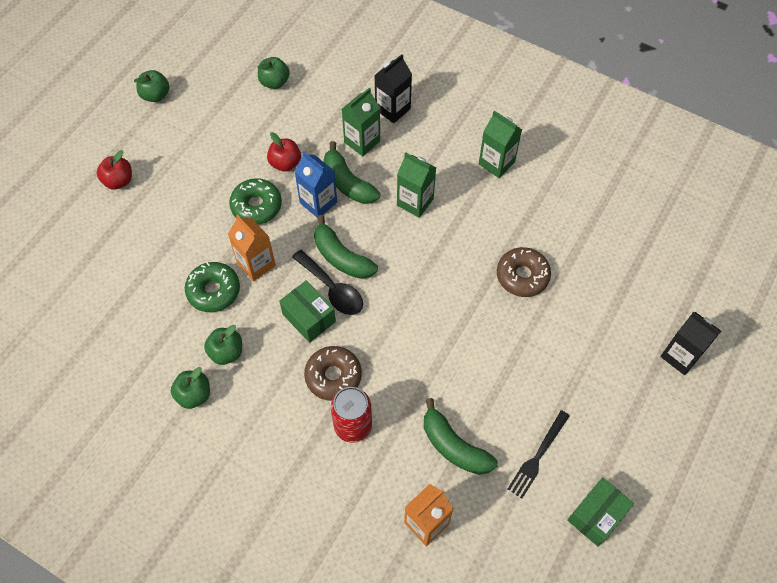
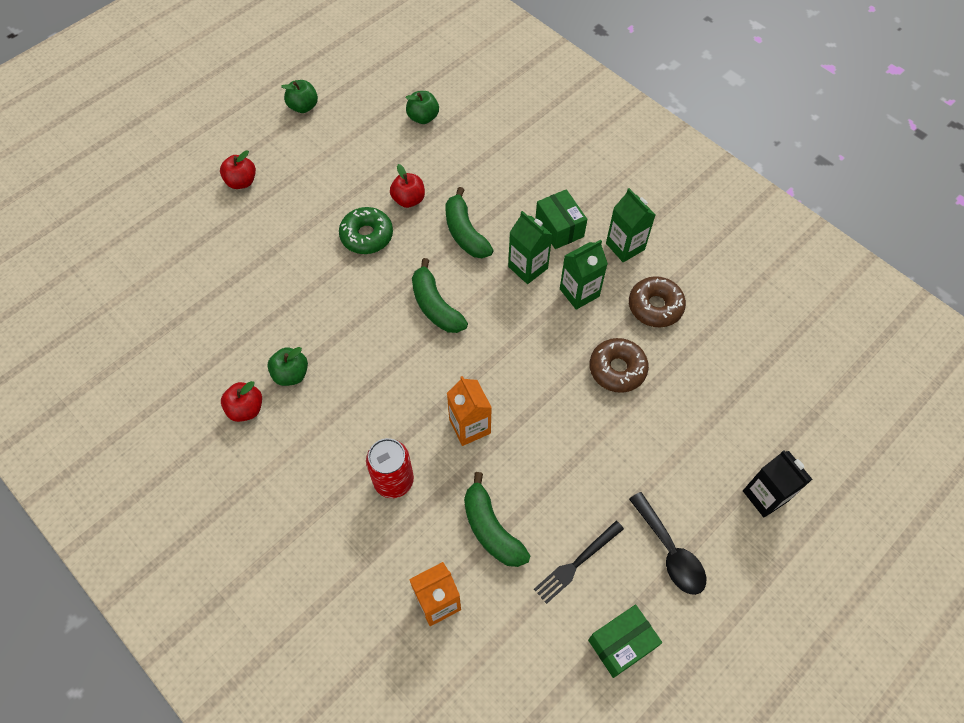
camera: 15 degrees right, 0 degrees up
green apple [171,367,210,409] -> red apple [221,381,262,422]
green donut [185,262,240,312] -> none
orange carton [228,215,276,281] -> orange carton moved to [447,376,492,446]
green box [279,280,336,343] -> green box moved to [535,189,587,249]
black spoon [292,250,363,315] -> black spoon moved to [629,492,706,595]
blue carton [294,151,337,217] -> none
brown donut [304,346,362,401] -> brown donut moved to [629,276,686,327]
green carton [342,88,380,156] -> green carton moved to [560,240,608,310]
black carton [374,54,412,123] -> none

